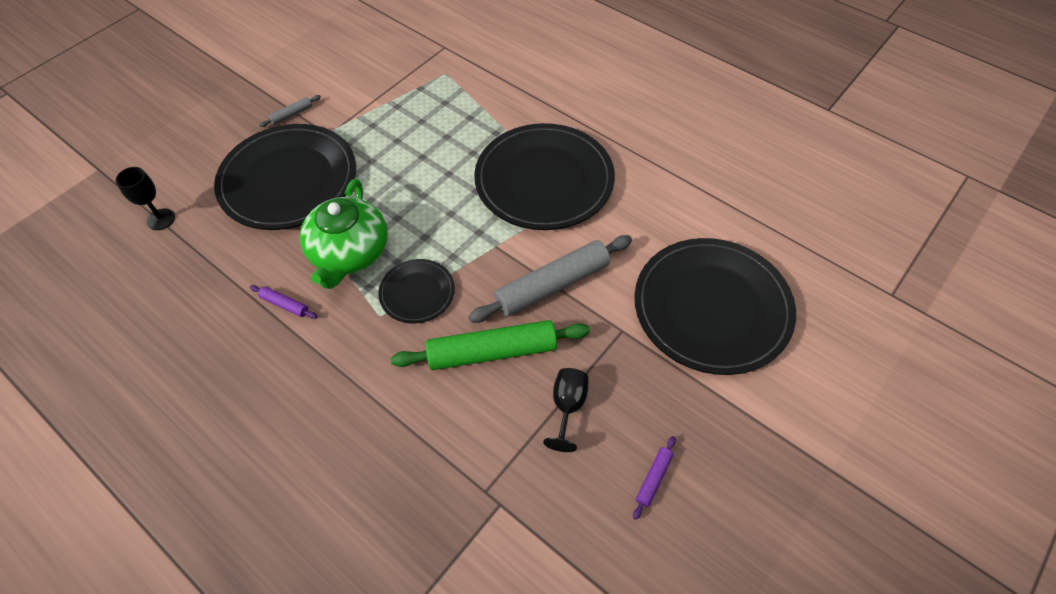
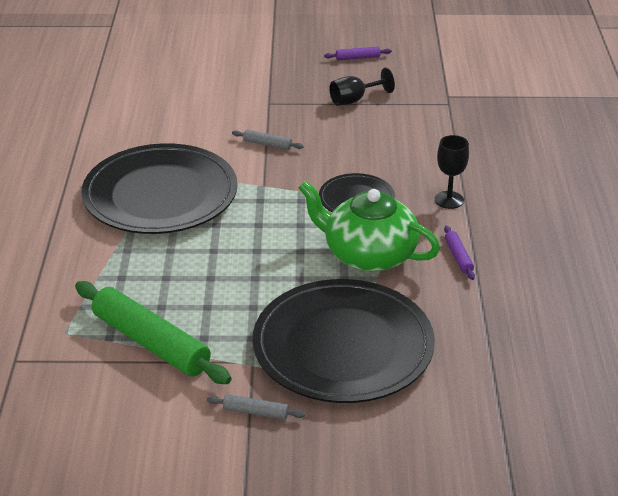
camera: 130 degrees left, 20 degrees down
black goblet [116,167,175,230] -> black goblet moved to [435,135,469,209]
green teapot [300,179,388,289] -> green teapot turned 120 degrees counterclockwise [299,181,440,272]
green rolling pin [391,320,590,370] -> green rolling pin moved to [75,281,232,384]
grey rolling pin [468,235,632,323] -> grey rolling pin [232,130,304,150], size x0.43
black plate [634,238,796,375] -> none

